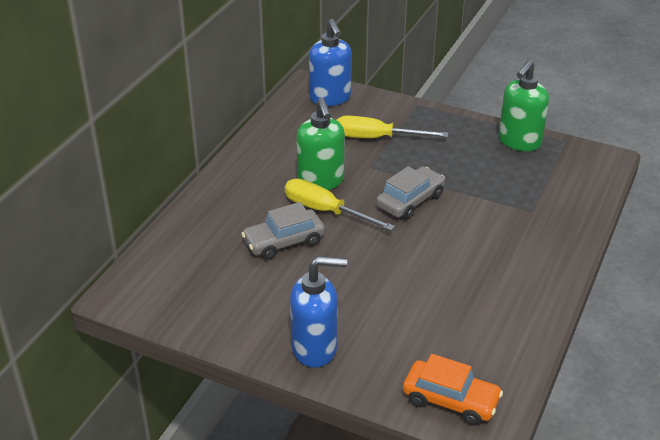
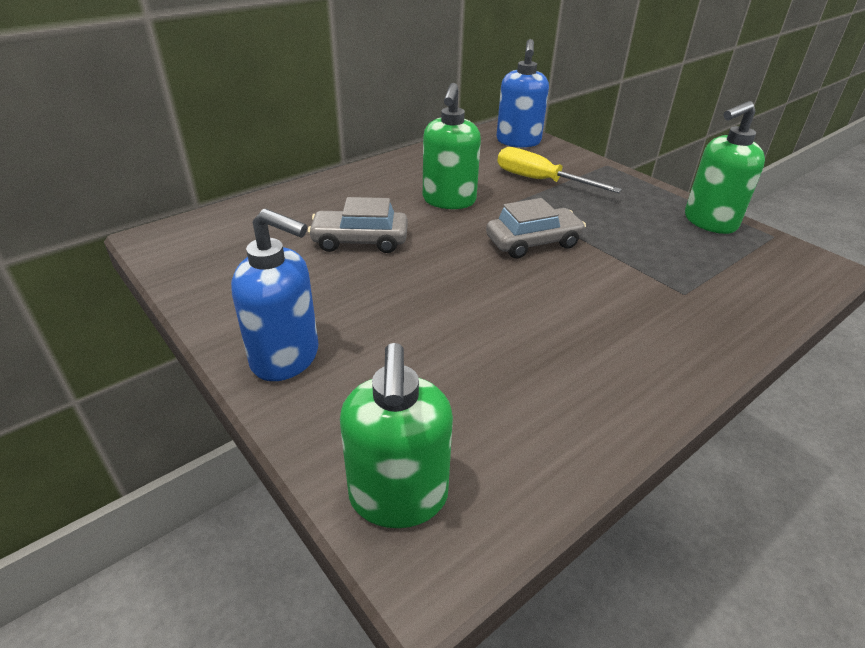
camera: 25 degrees right, 0 degrees up
yellow screwdriver [285,179,395,231] -> none
orange car [403,354,503,426] -> green soap dispenser [340,343,453,528]

